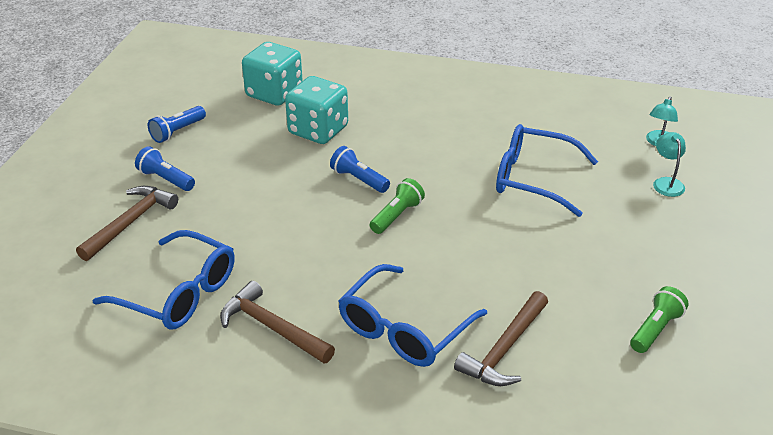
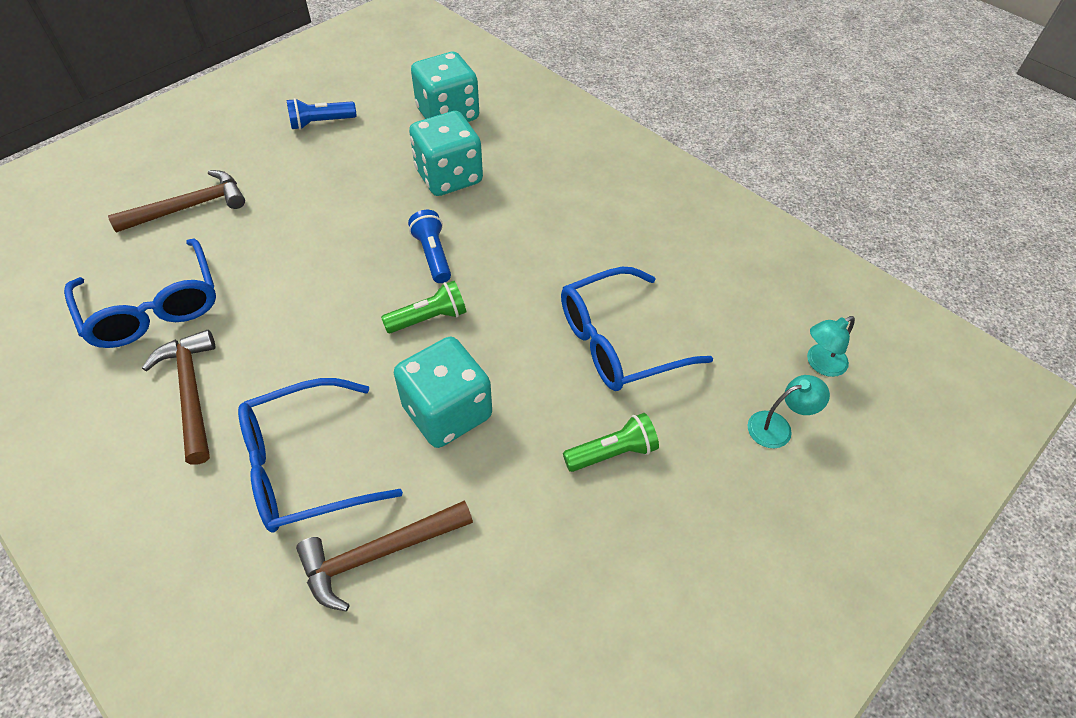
camera: 30 degrees right, 15 degrees up
blue flashlight [135,146,195,191] -> none
blue glasses [496,124,598,217] -> blue glasses turned 75 degrees counterclockwise [561,267,713,391]
green flashlight [630,286,689,353] -> green flashlight moved to [563,413,659,472]
turquoise lamp [653,132,686,197] -> turquoise lamp turned 45 degrees clockwise [748,375,830,448]
none -> turquoise dice [394,337,492,448]

